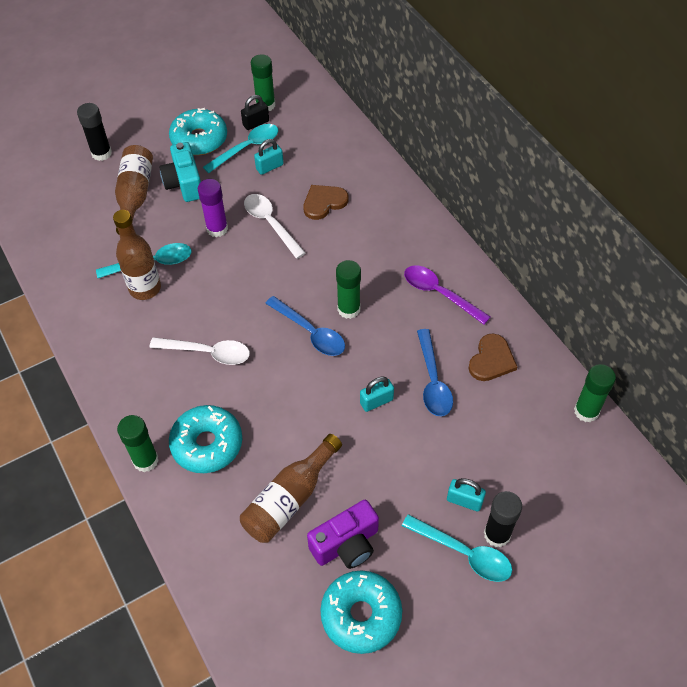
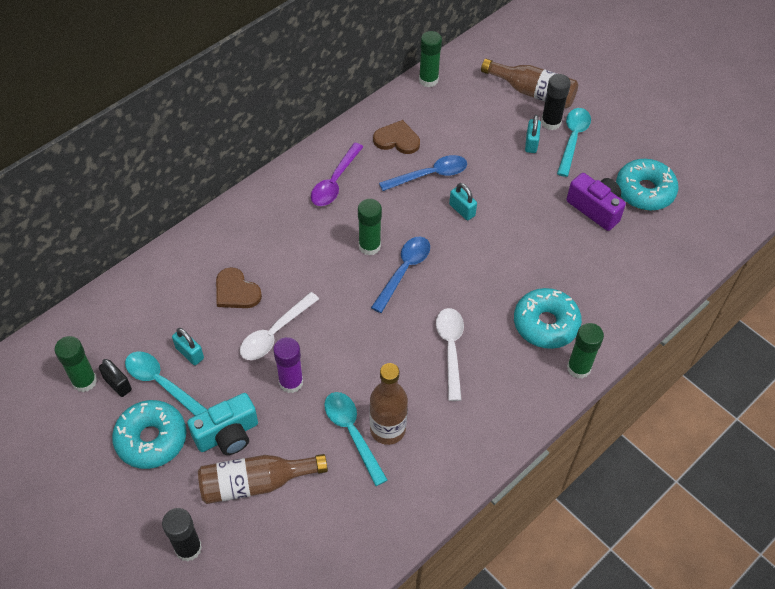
camera: 105 degrees left, 0 degrees up
brown bottle [240,434,342,543] -> brown bottle moved to [481,59,578,108]

